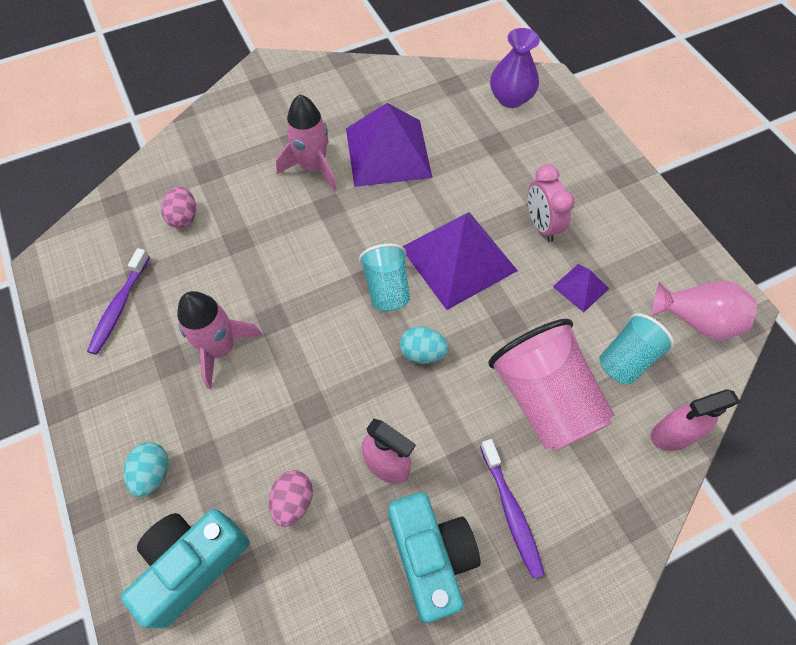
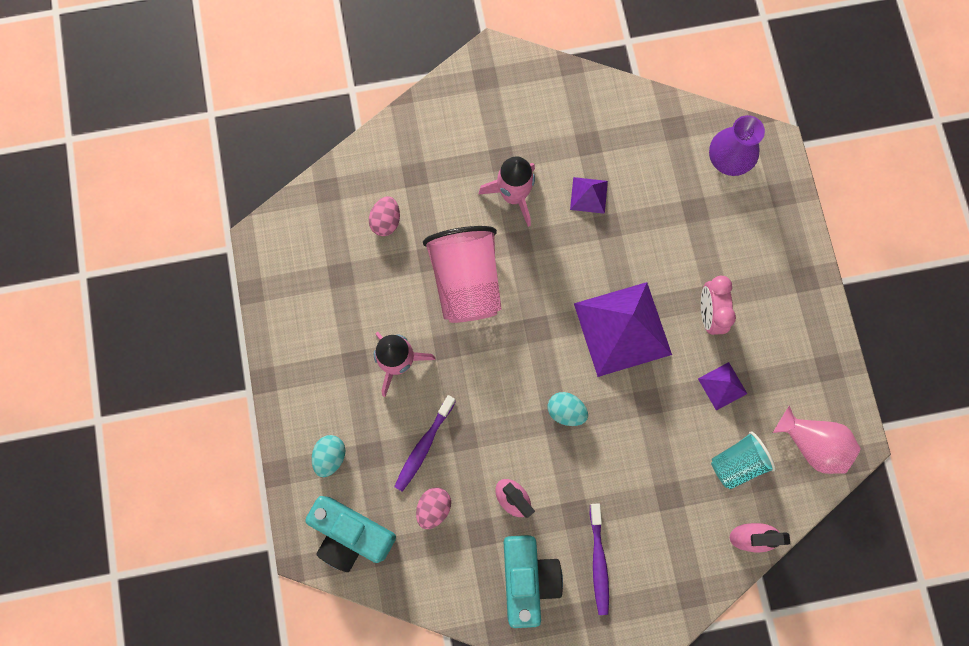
camera: 15 degrees right, 15 degrees up
purple toothbrush [87,248,150,355] -> purple toothbrush moved to [394,395,456,492]
turquoise camera [121,509,250,628] -> turquoise camera turned 120 degrees counterclockwise [305,496,396,572]
purple pyramid [346,103,433,187] -> purple pyramid [570,177,608,214], size x0.46
turquoise cup [359,244,410,311] -> none
pink cup [488,319,615,452] -> pink cup moved to [423,226,502,323]

